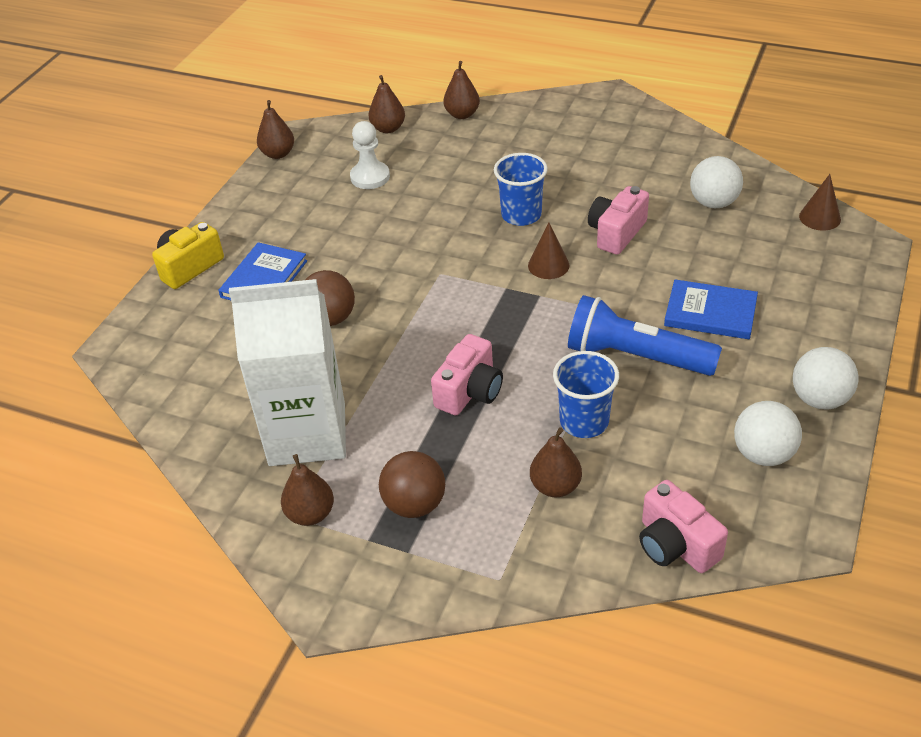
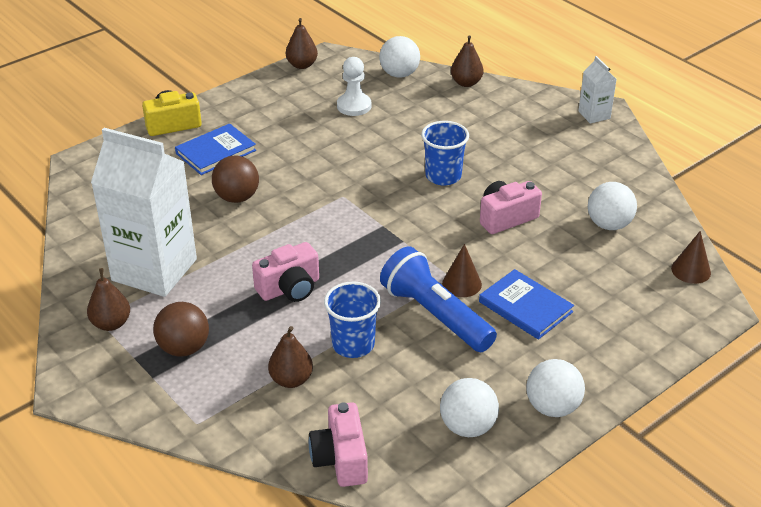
camera: 25 degrees right, 5 degrees down
brown pear [368,75,405,133] -> white ball [379,36,420,78]
brown cone [528,222,569,279] -> brown cone moved to [442,244,482,297]
none -> white carton [578,56,617,124]

